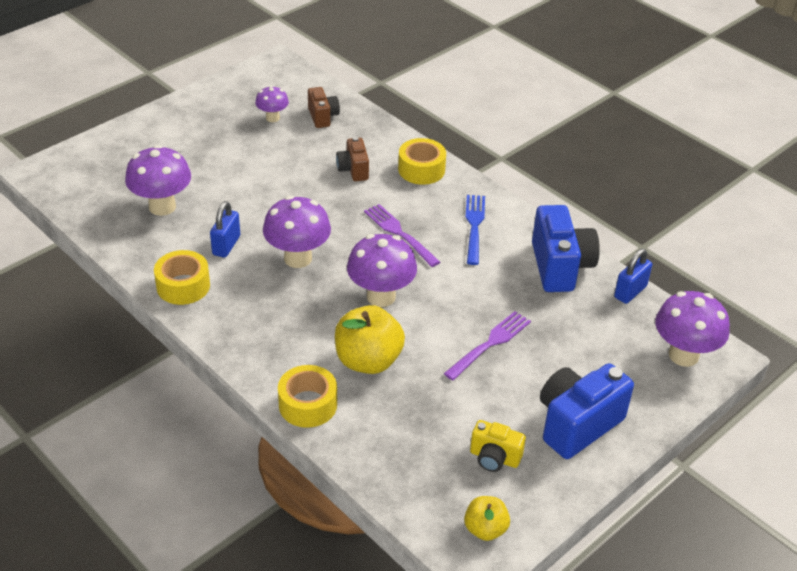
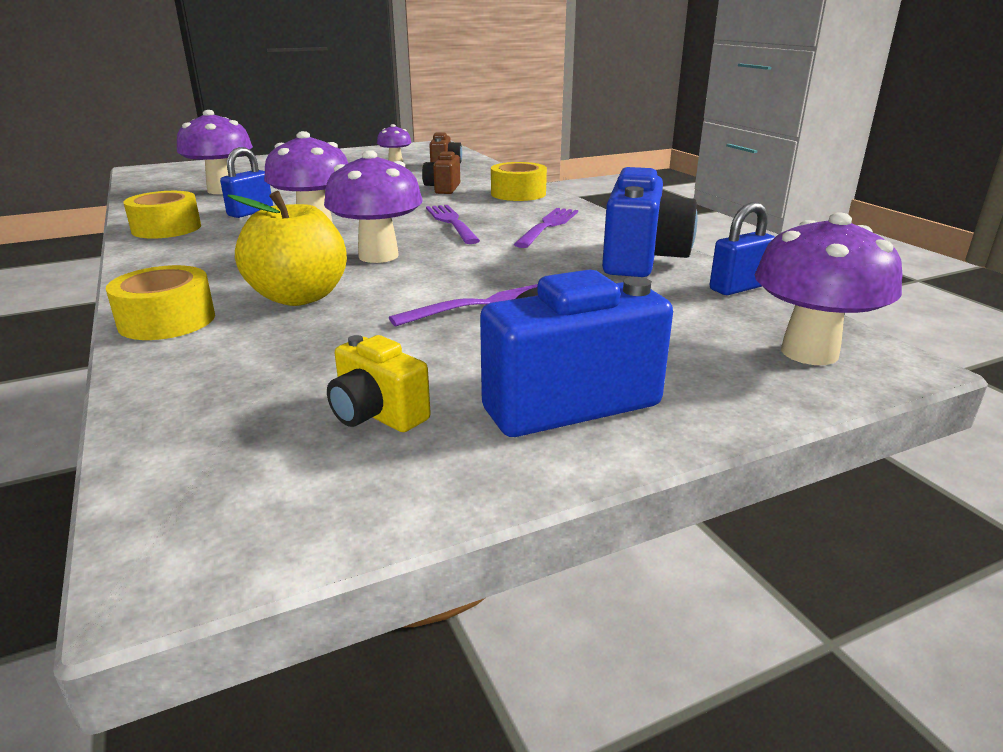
camera: 20 degrees right, 15 degrees down
yellow apple [464,496,510,541] -> none
blue fork [465,195,485,265] -> purple fork [514,208,578,248]

